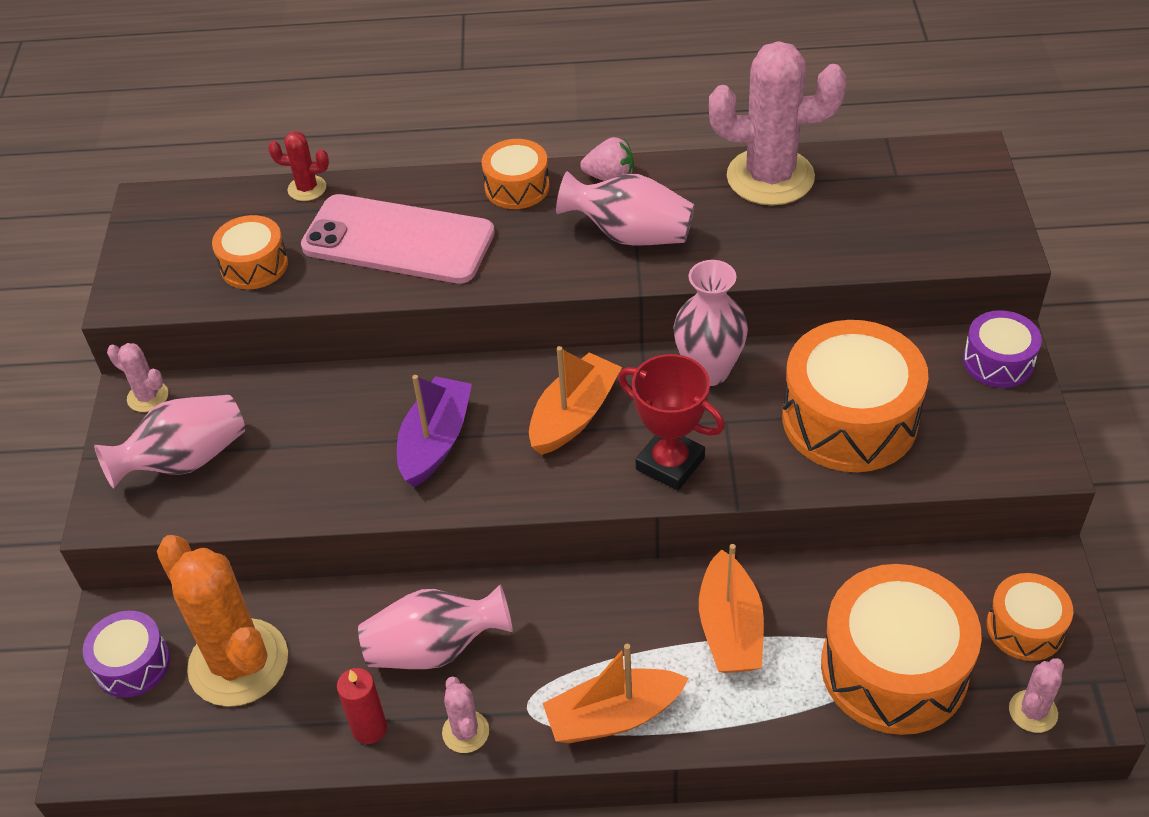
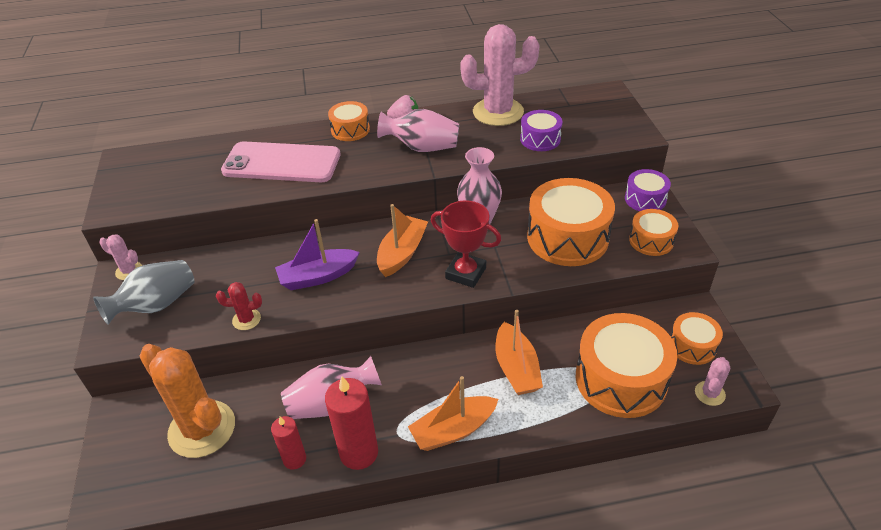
camera: 10 degrees left, 5 degrees down
purple drum [83,611,170,698] -> purple drum moved to [520,110,562,151]
pink vase [94,395,245,489] -> grey vase [93,260,195,325]
orange drum [212,215,288,289] -> orange drum moved to [629,209,678,256]
red cactus [268,131,329,201] -> red cactus moved to [216,282,262,330]
purple boat [397,375,472,487] -> purple boat turned 120 degrees counterclockwise [275,219,360,290]
pink cactus [442,676,489,753] -> red candle [325,376,378,470]

